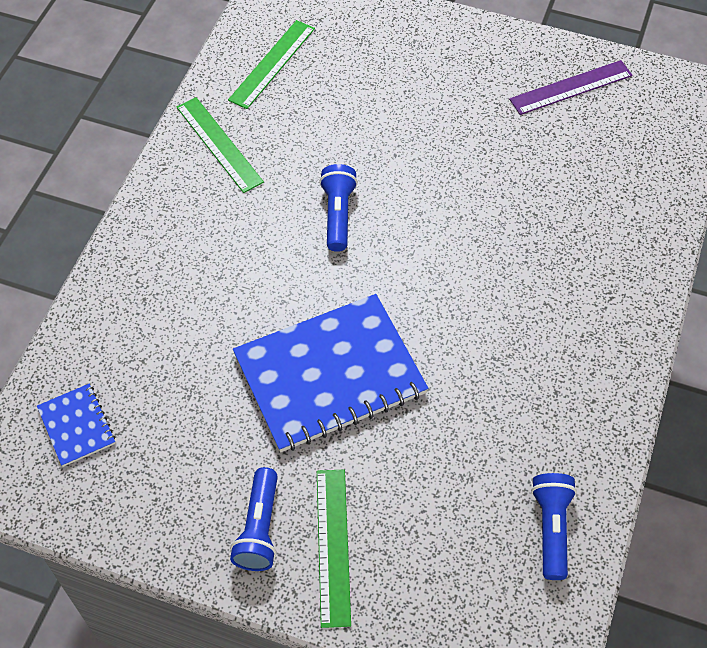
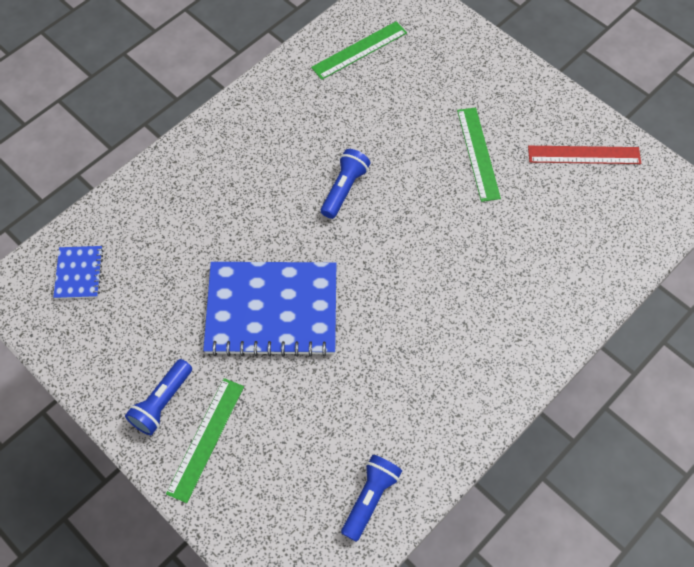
camera: 25 degrees right, 5 degrees up
green ruler [176,97,264,193] -> green ruler moved to [457,107,501,202]
purple ruler [509,60,633,115] -> red ruler [528,146,641,164]

